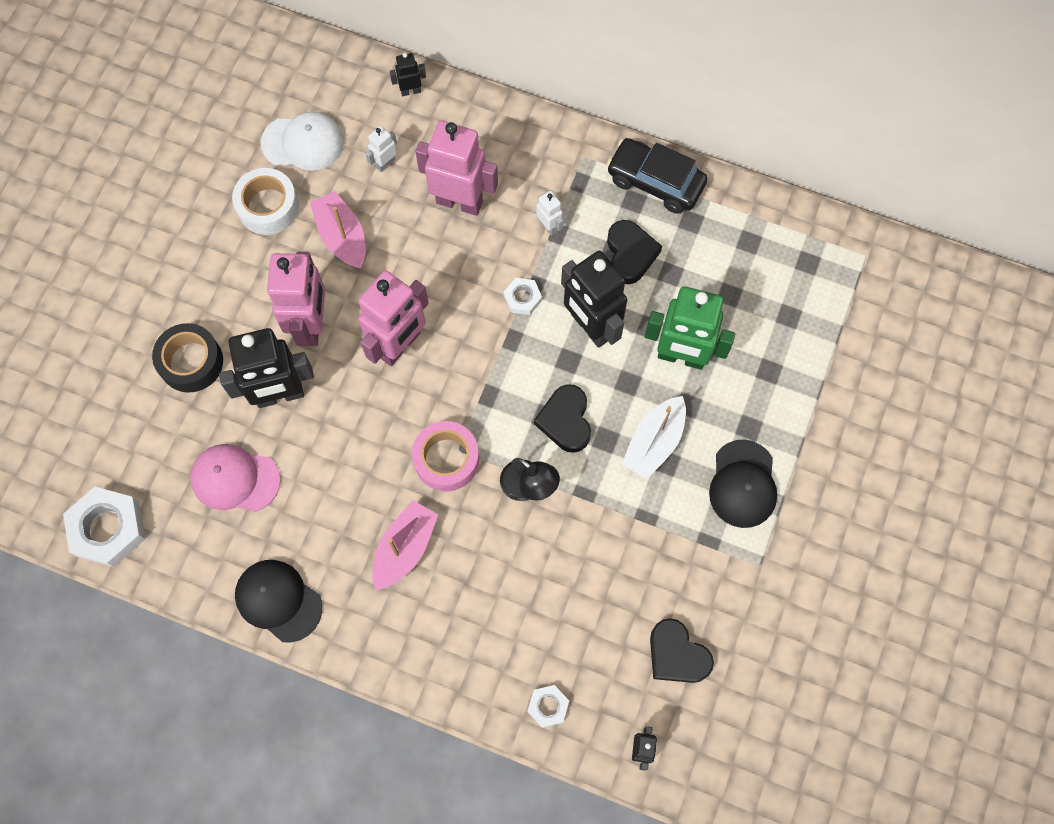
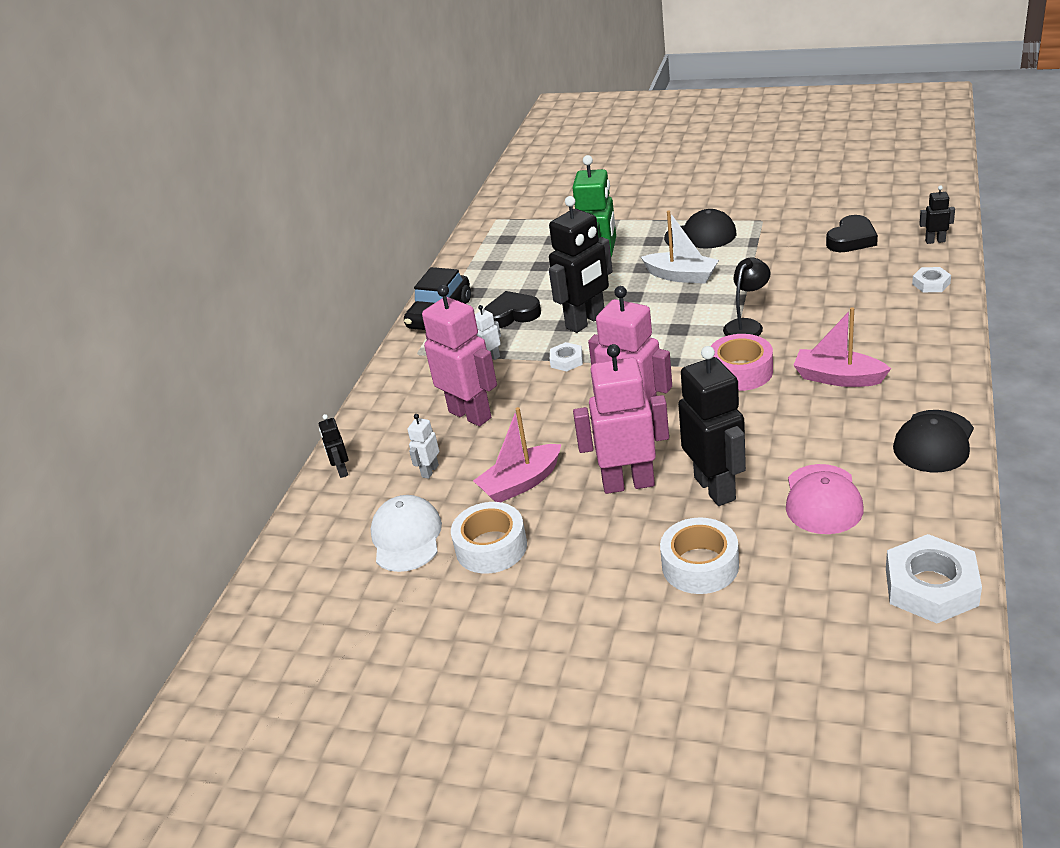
camera: 90 degrees left, 35 degrees down
black tape [152,323,223,392] -> white tape [660,518,739,594]
white robot [366,126,397,172] -> white robot turned 75 degrees clockwise [407,414,439,479]
pink robot [416,121,498,216] -> pink robot turned 120 degrees clockwise [422,285,497,426]
black heart [534,384,591,453] -> none

